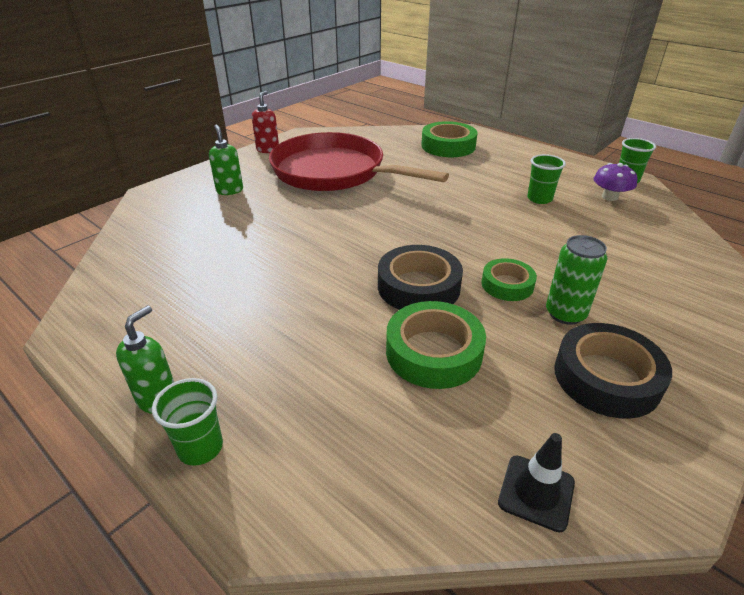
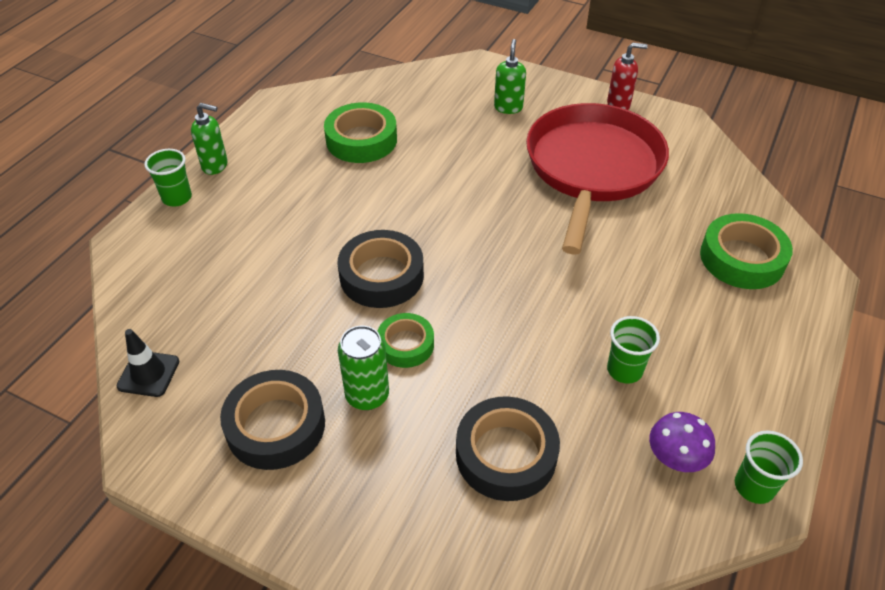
camera: 75 degrees right, 10 degrees up
green soap dispenser [209,125,243,195] -> green soap dispenser turned 45 degrees counterclockwise [494,39,526,114]
green tape [386,301,486,389] -> green tape moved to [324,102,397,163]
none -> black tape [456,396,560,501]

